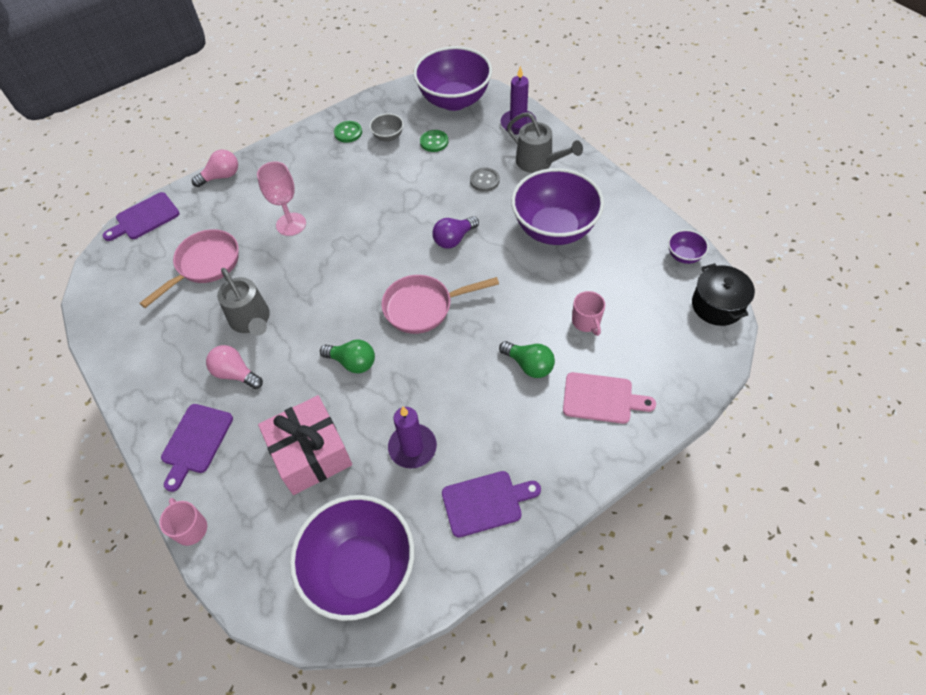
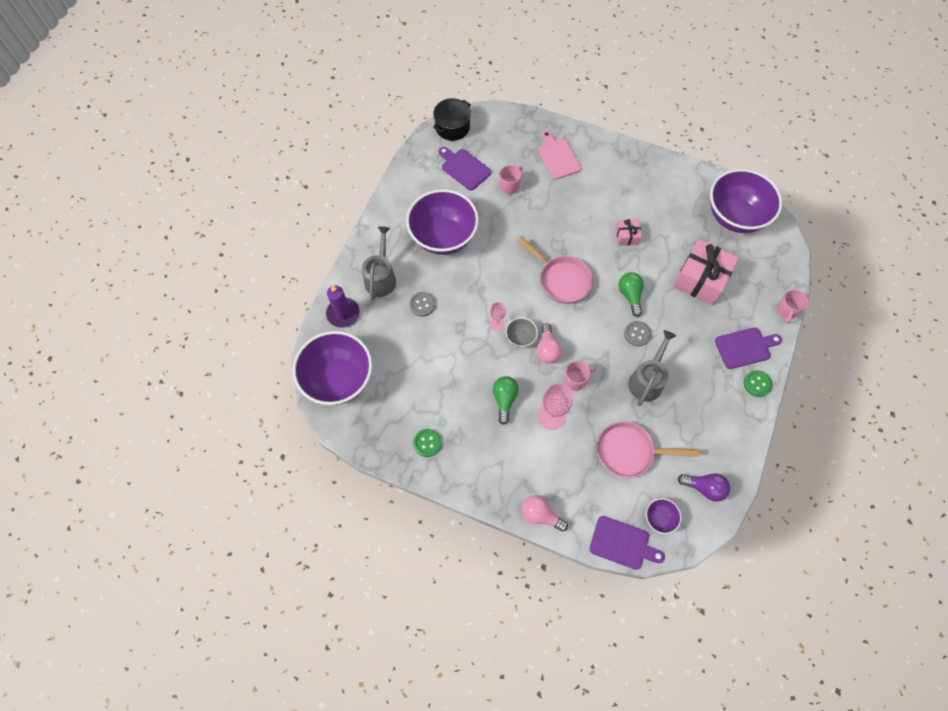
camera: 125 degrees left, 10 degrees up
pink light bulb [206,345,263,389] -> pink light bulb moved to [536,323,562,364]
grey bowl [370,113,404,142] -> grey bowl moved to [506,318,538,347]
purple candle [388,406,437,469] -> none
green button [420,130,448,152] -> green button moved to [744,370,772,397]
purple light bulb [433,216,479,249] -> purple light bulb moved to [678,473,730,502]
purple cutting board [442,471,541,538] -> purple cutting board moved to [438,147,491,190]
green light bulb [499,341,555,378] -> green light bulb moved to [493,376,519,425]
purple bowl [668,230,709,264] -> purple bowl moved to [646,498,682,534]
none -> pink goblet [490,302,506,330]
none -> pink mug [564,361,596,391]
none -> pink gift [616,219,642,246]
none -> grey button [624,321,651,346]

